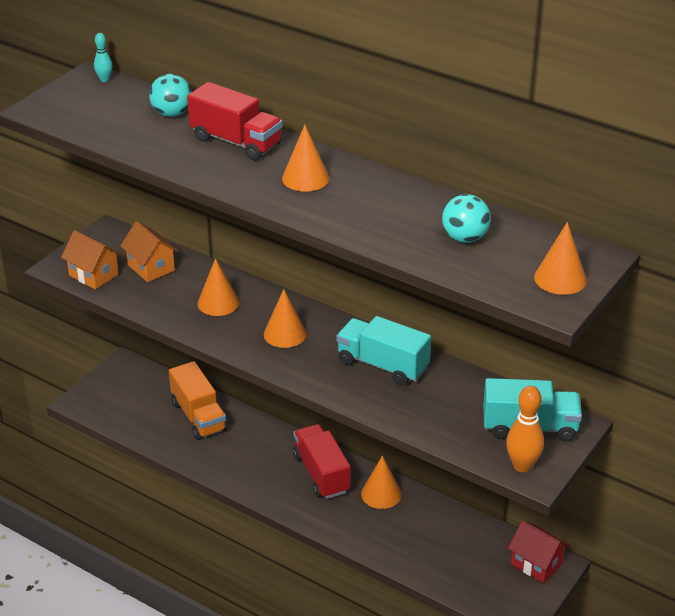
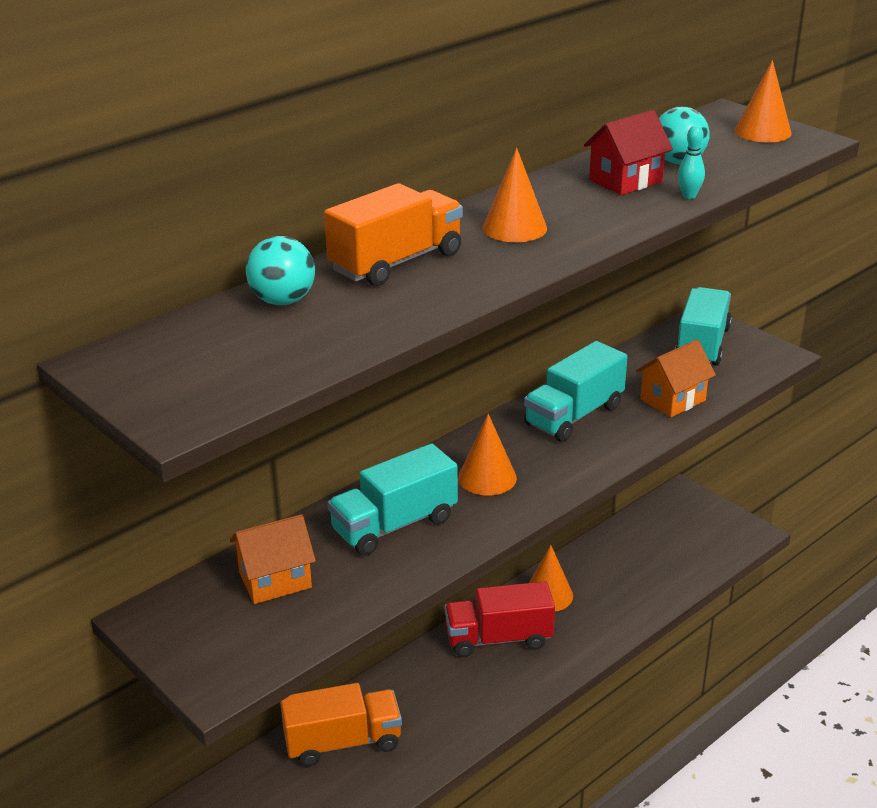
camera: 75 degrees left, 5 degrees down
orange house [61,230,122,290] -> orange house moved to [636,339,716,417]
turquoise bowling pin [94,33,113,82] -> turquoise bowling pin moved to [678,125,705,199]
red truck [187,82,282,160] -> orange truck [324,183,463,286]
orange cone [197,258,239,316] -> turquoise truck [328,443,458,556]
orange bowling pin [506,386,544,472] -> none
red house [508,520,570,583] -> red house moved to [584,110,673,195]

